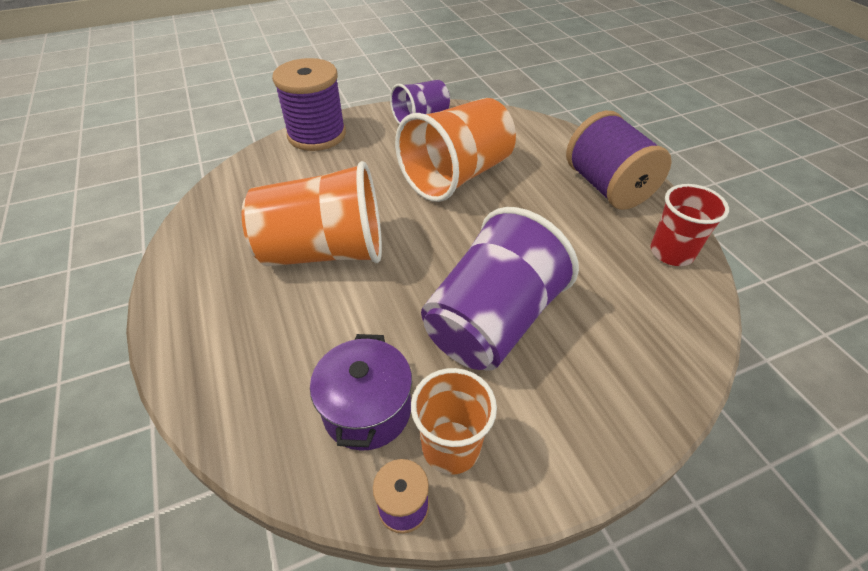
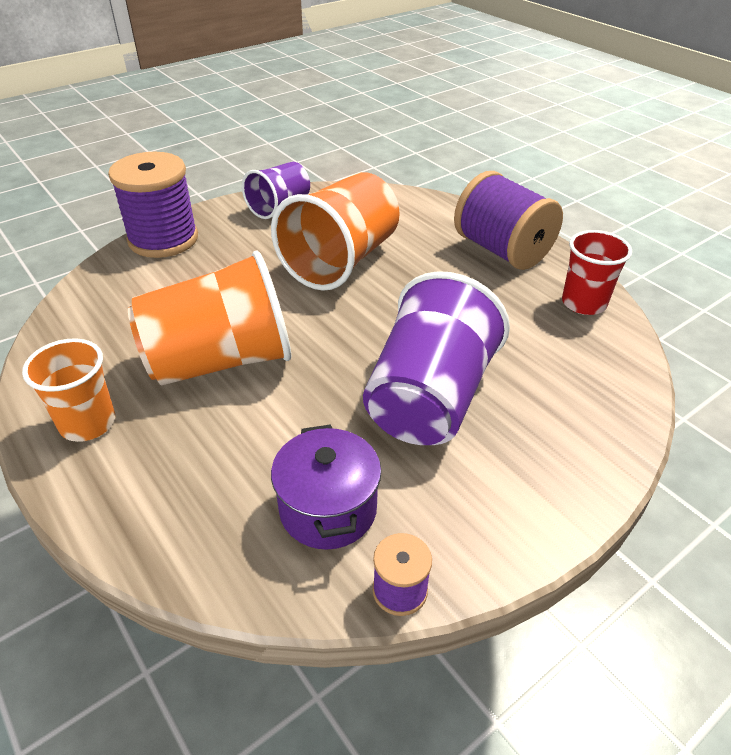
camera: 15 degrees left, 5 degrees down
orange cup [411,368,497,475] -> orange cup moved to [22,338,115,442]

